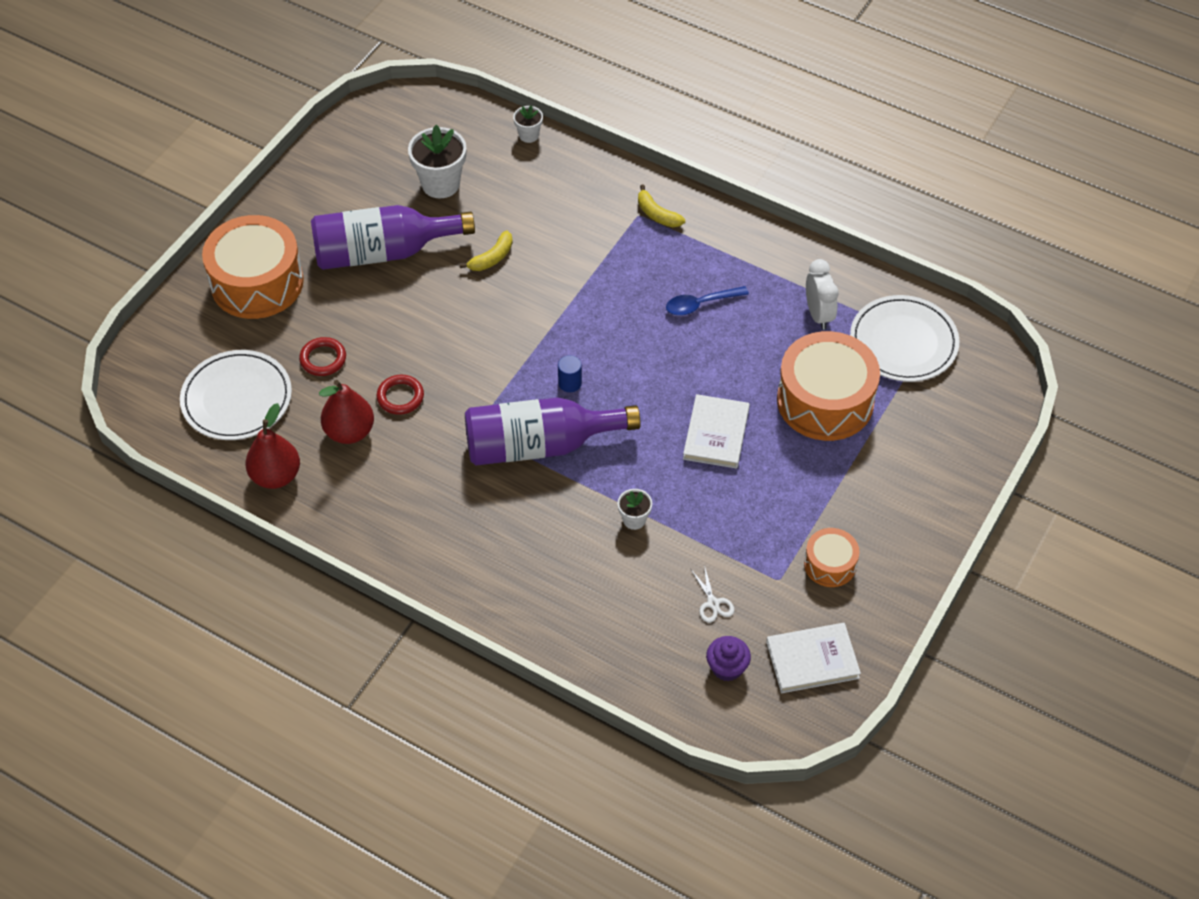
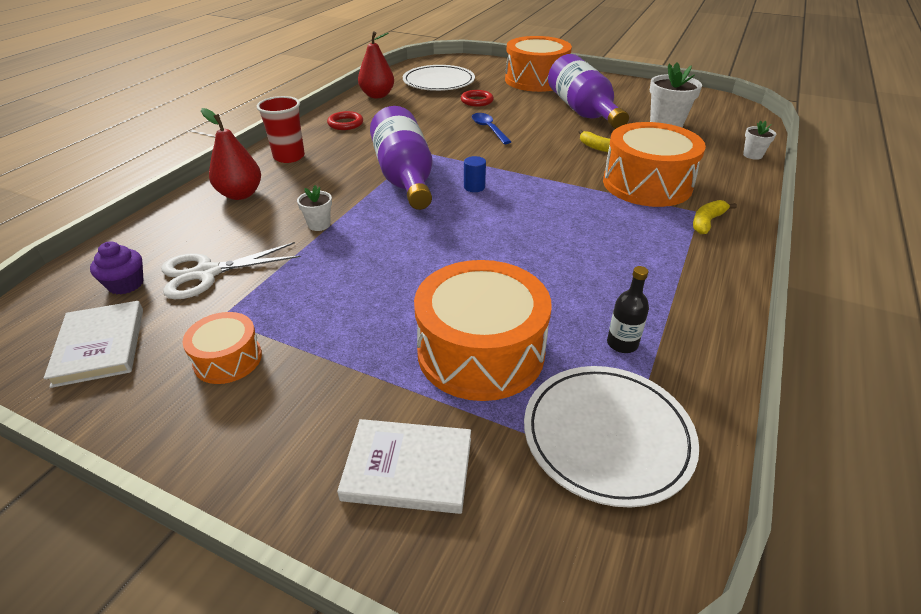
camera: 85 degrees right, 15 degrees down
red pear [319,380,374,444] -> red pear moved to [201,108,261,200]
red ring [376,375,424,415] -> red ring moved to [327,111,363,130]
blue spoon [666,286,749,316] -> blue spoon moved to [472,113,511,144]
white book [683,394,750,469] -> white book moved to [337,419,471,514]
white scissors [691,565,734,623] -> white scissors [161,242,301,299], size x1.96
white clock [806,259,839,330] -> black bottle [607,266,649,353]
none -> red cup [257,96,305,163]
none -> orange drum [603,122,706,207]

